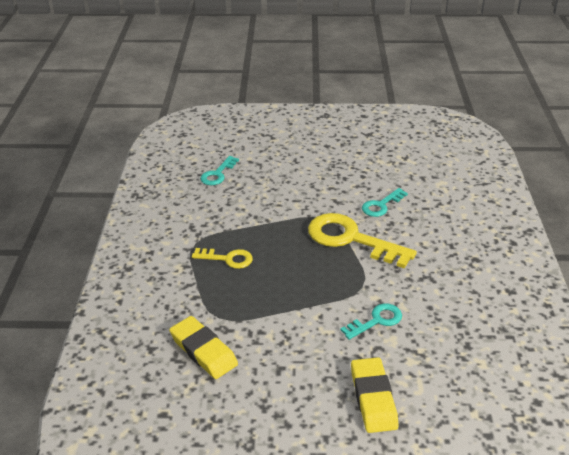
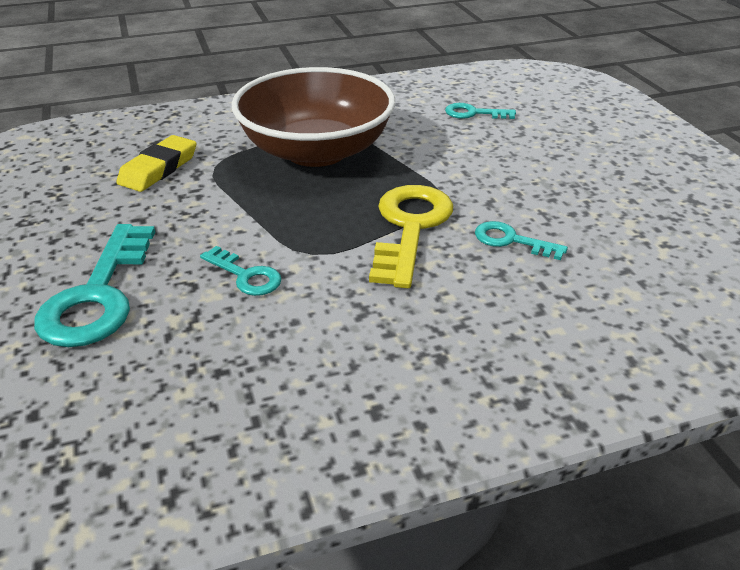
camera: 70 degrees right, 0 degrees up
yellow key [192,248,253,269] -> brown bowl [231,67,395,167]
yellow eraser [351,357,399,433] -> turquoise key [34,224,155,347]

